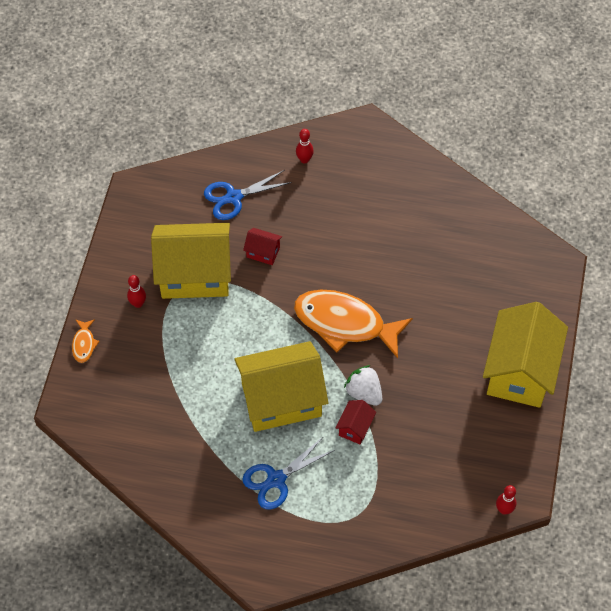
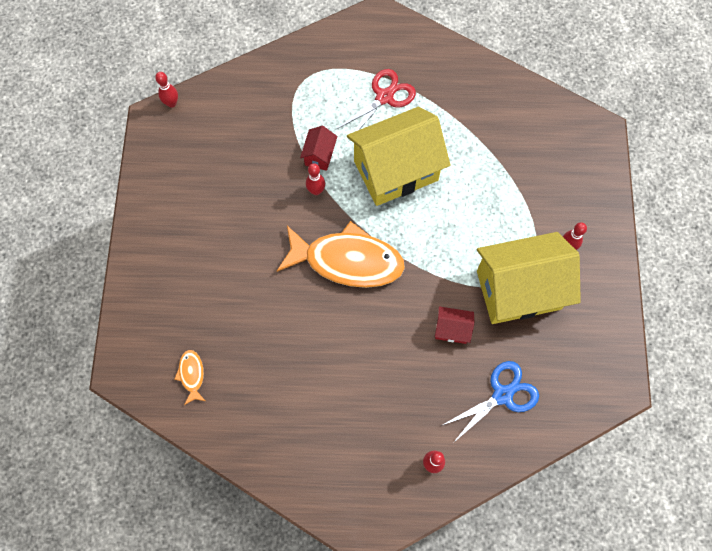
camera: 170 degrees right, 10 degrees up
orange fish [72,319,100,363] -> orange fish moved to [174,350,205,405]
blue scissors [243,436,335,510] -> red scissors [335,69,416,142]
white strawberry [344,365,382,406] -> red bowling pin [306,163,325,195]
yellow house [483,302,568,408] -> none

